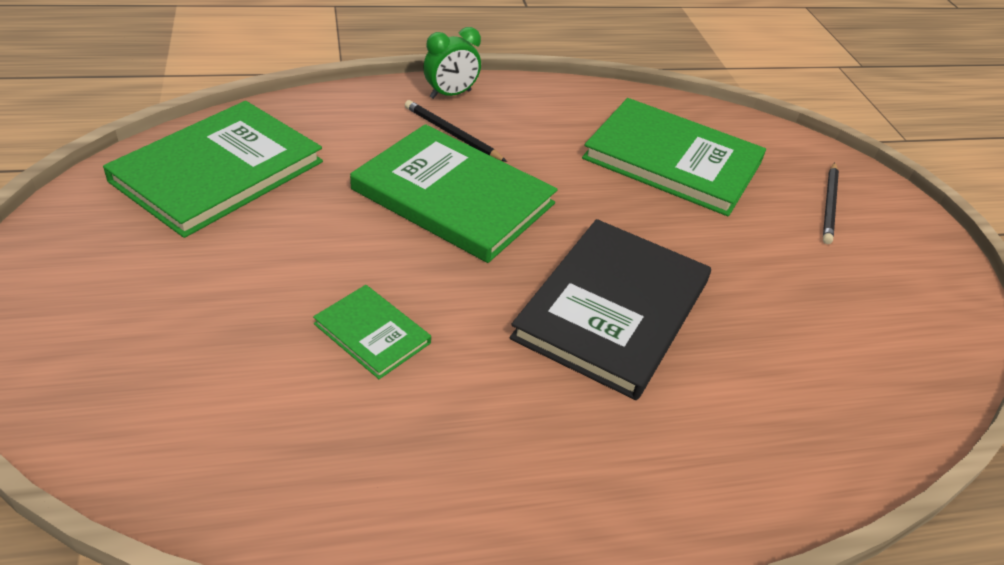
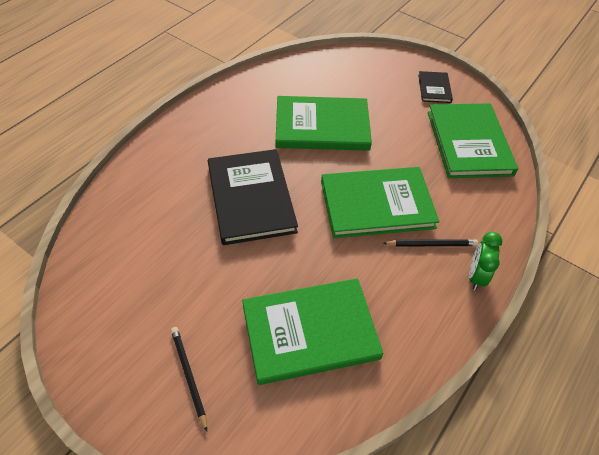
camera: 140 degrees right, 10 degrees up
green book [313,285,431,379] -> green book [276,96,372,151], size x2.06
none -> black book [418,71,453,103]

